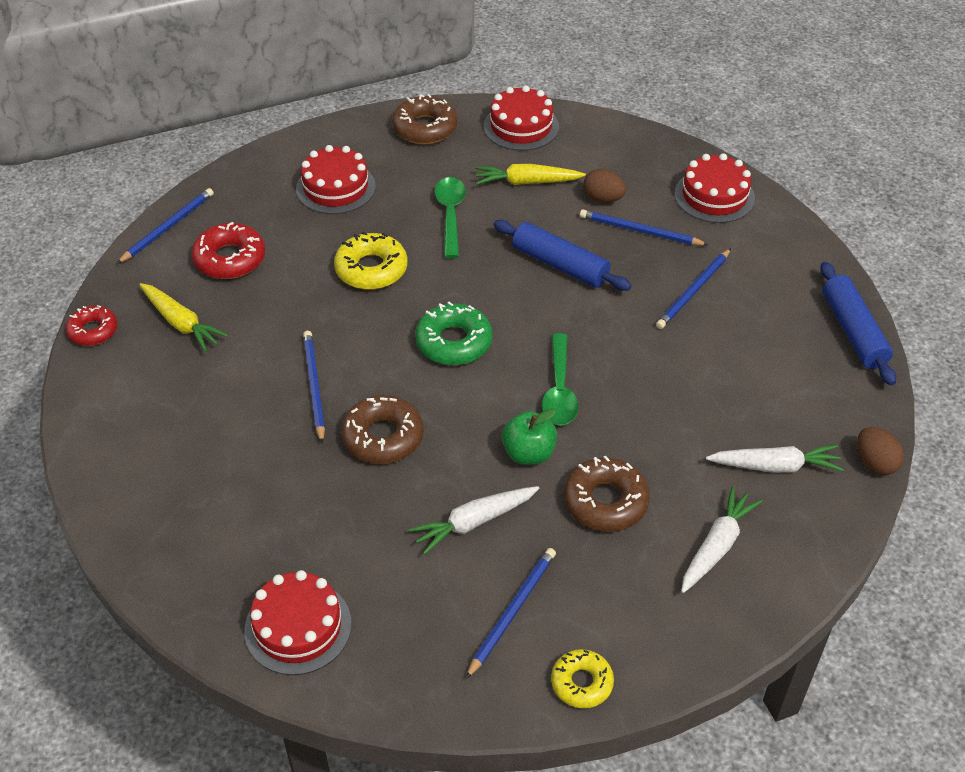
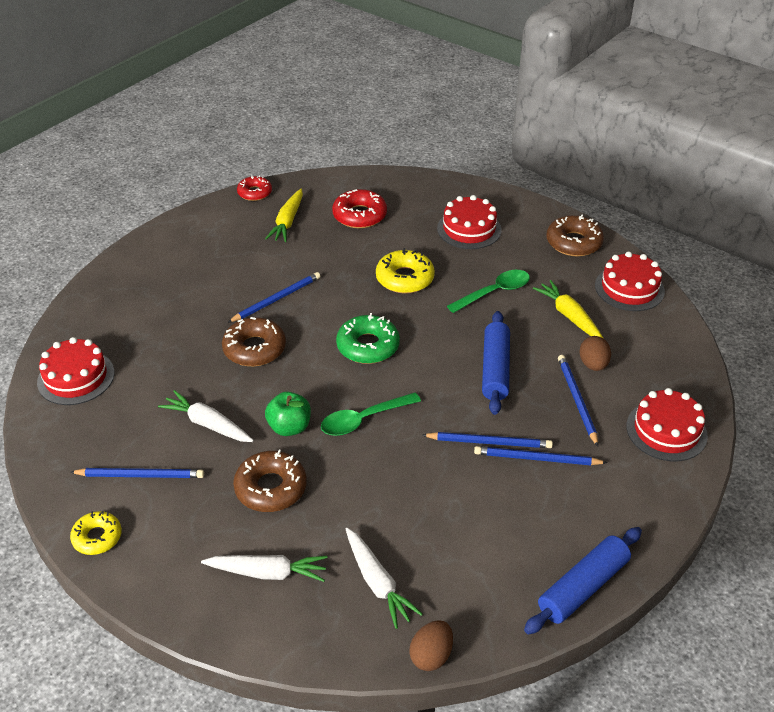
camera: 60 degrees right, 5 degrees down
blue pencil [117,188,214,264] -> blue pencil moved to [423,432,553,448]

